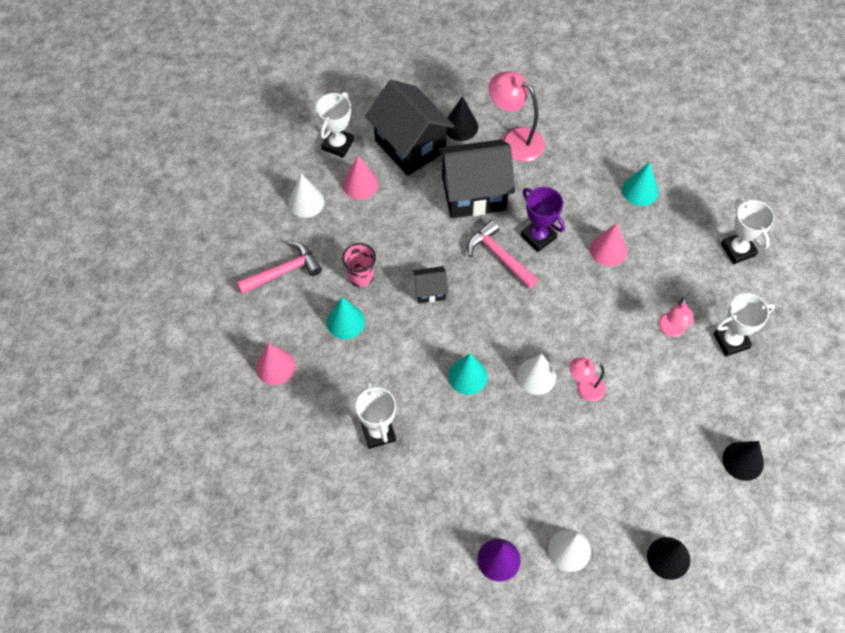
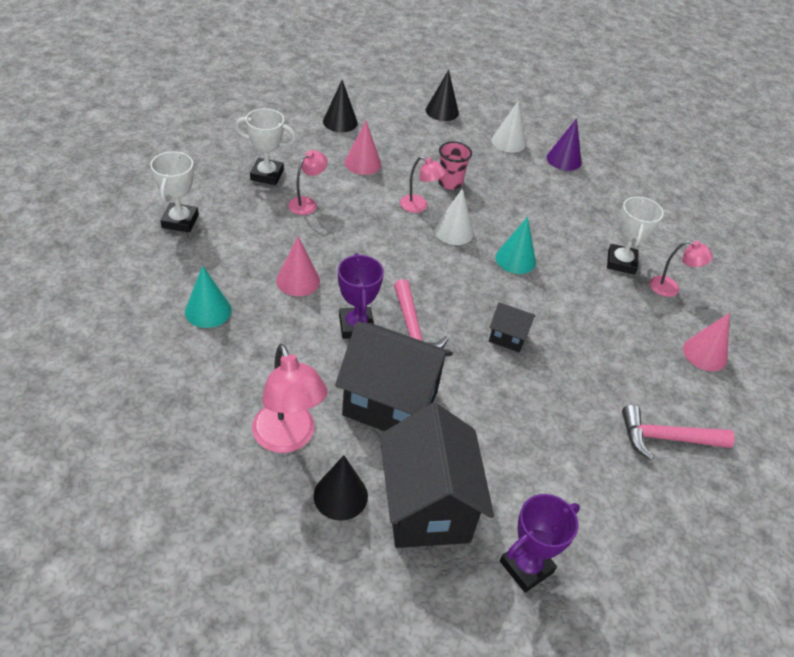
camera: 155 degrees left, 15 degrees down
white cone [288,174,324,218] -> none
white trophy [316,92,354,158] -> purple trophy [500,494,580,593]
turquoise cone [327,297,365,339] -> none
pink cup [342,243,376,287] -> pink cup moved to [438,141,472,190]
pink cone [343,156,379,200] -> pink cone moved to [345,121,381,175]
none -> pink lamp [650,240,713,297]

